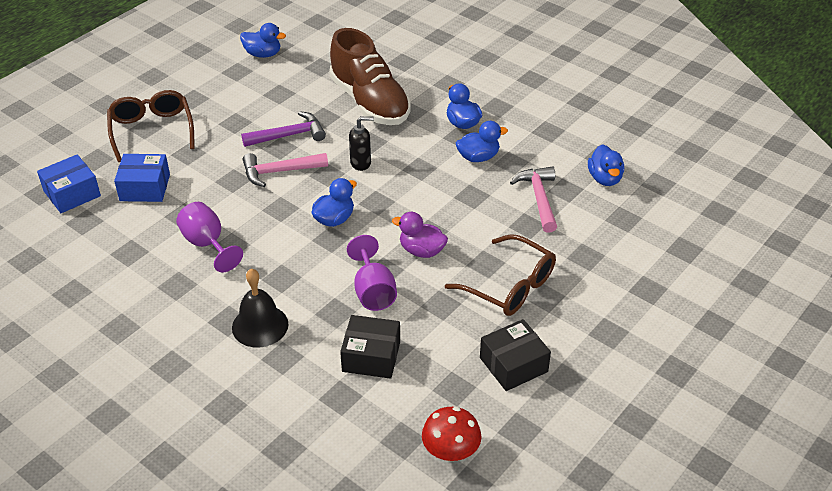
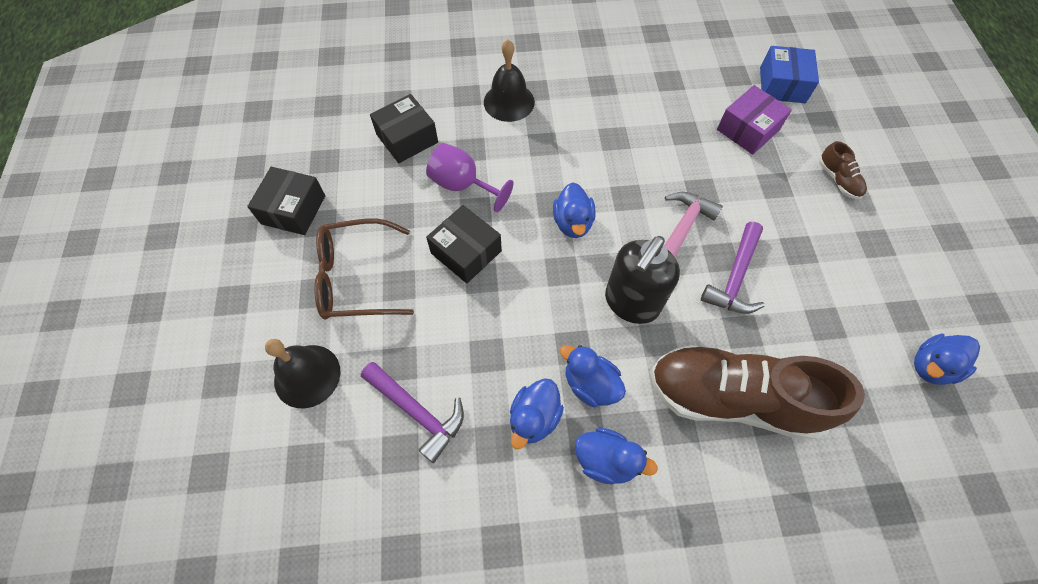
camera: 135 degrees right, 20 degrees up
brown glasses [107,90,195,162] -> brown shoe [819,141,867,199]
blue box [114,154,170,202] -> purple box [717,85,792,155]
purple goblet [176,202,243,273] -> none
black soap dispenser [349,116,374,171] -> black soap dispenser [605,236,680,324], size x1.74
purple duck [392,212,448,258] -> black box [426,205,502,283]
red mushroom [422,407,482,461] -> none
pink hammer [510,166,557,233] -> purple hammer [361,362,464,463]
blue duck [588,144,624,186] -> blue duck moved to [560,345,626,407]
none -> black bell [265,339,341,408]

